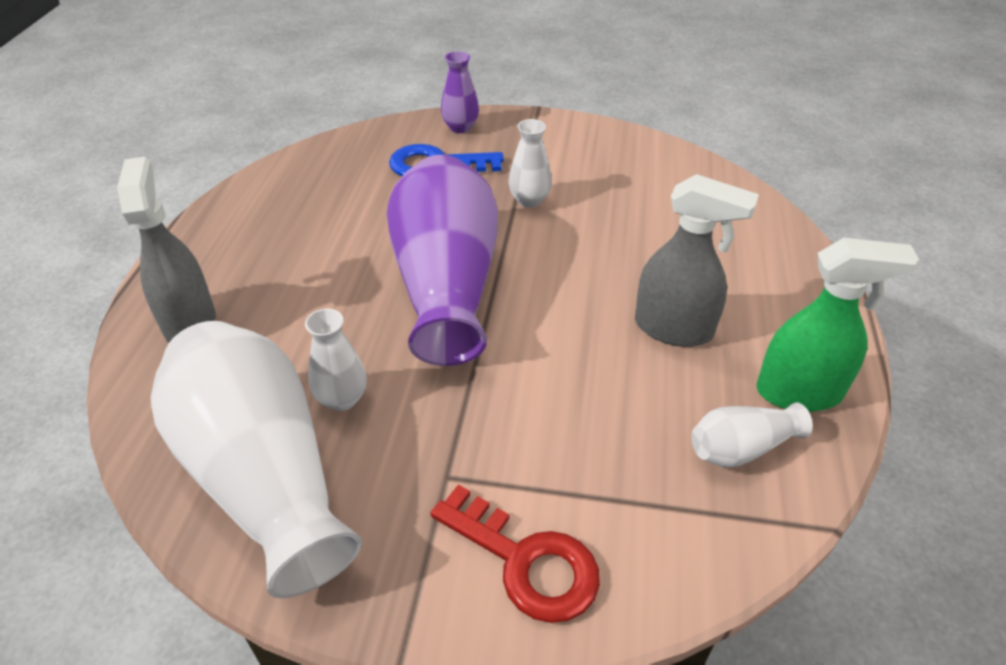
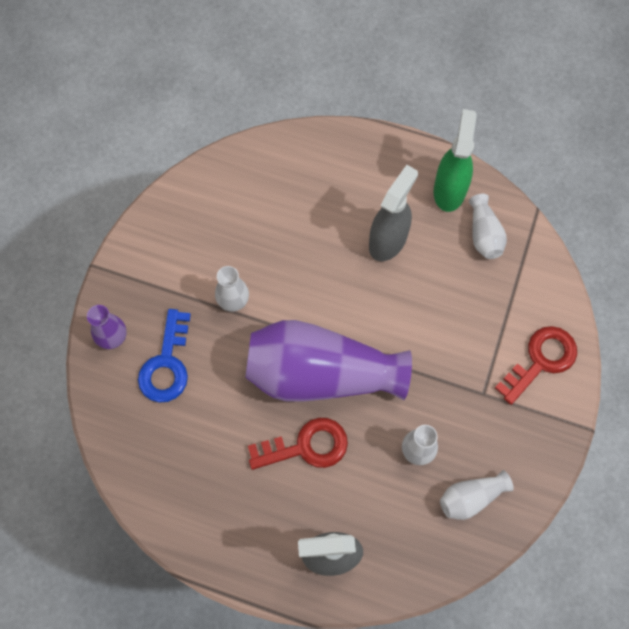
camera: 80 degrees left, 25 degrees up
white vase [151,321,362,598] -> white vase [440,470,514,520], size x0.44
none -> red key [248,418,348,470]

